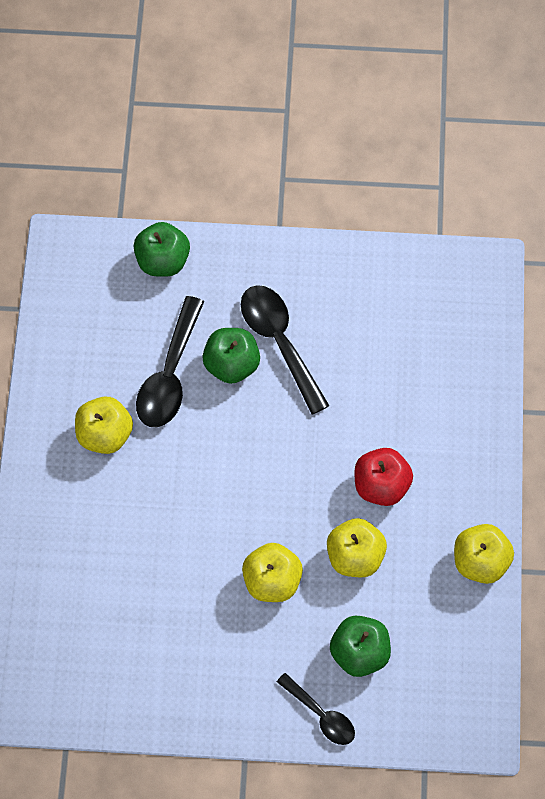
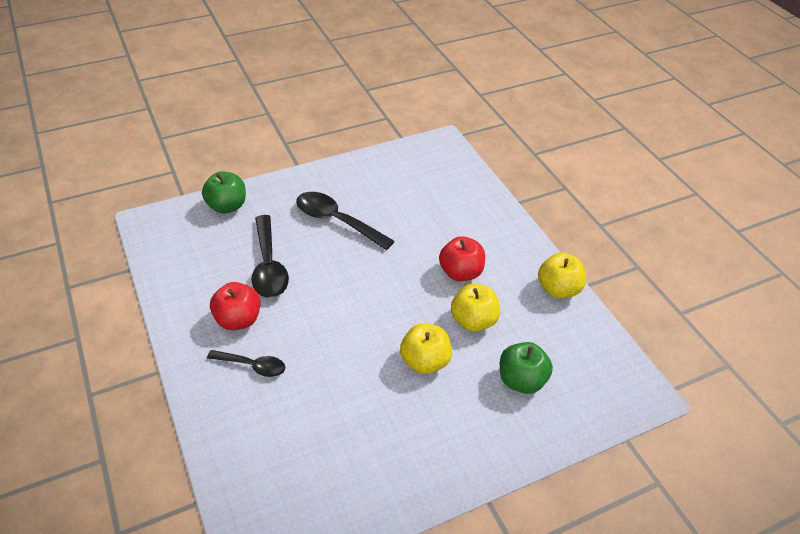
camera: 30 degrees left, 20 degrees down
yellow apple [75,397,133,454] -> red apple [210,282,261,330]
green apple [202,328,260,384] -> none
black spoon [277,673,355,745] -> black spoon moved to [207,350,285,377]

